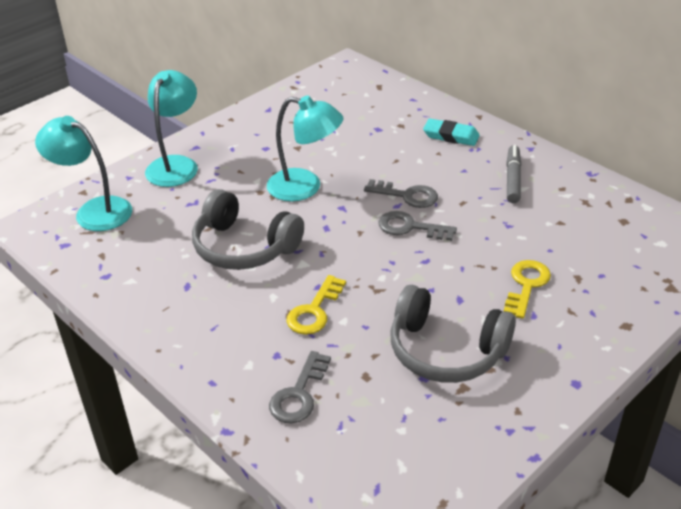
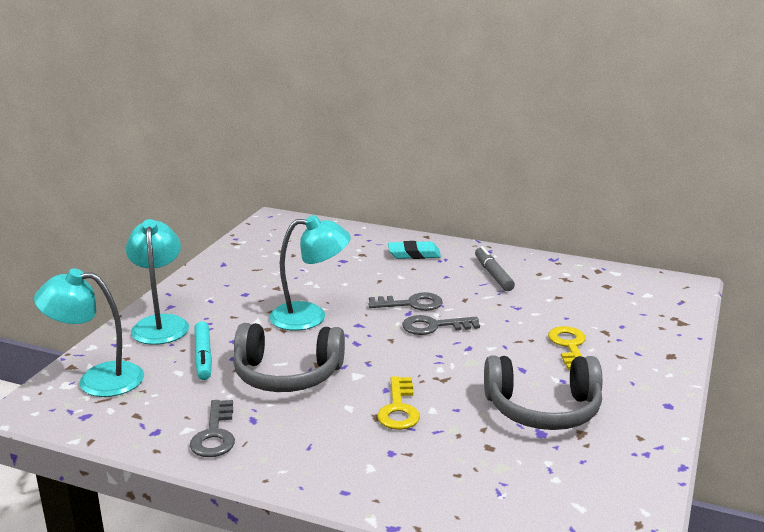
camera: 25 degrees left, 15 degrees down
grey key [269,351,331,423] -> grey key moved to [190,400,235,457]
none -> turquoise marker [194,321,212,380]

